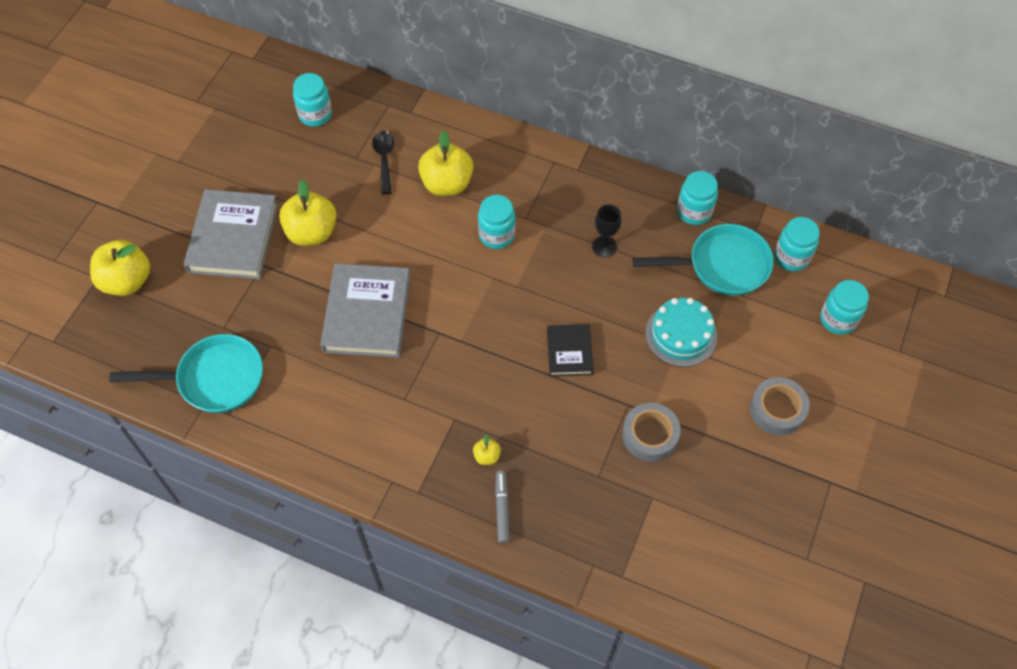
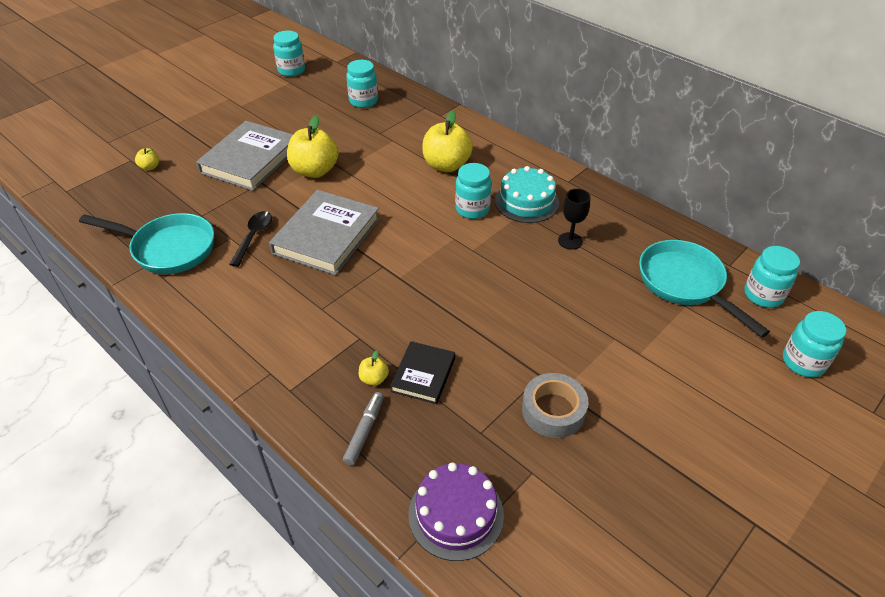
camera: 20 degrees right, 15 degrees down
yellow apple [90,240,150,296] -> yellow apple [135,148,159,171], size x0.45
black spoon [372,131,394,194] -> black spoon moved to [229,211,272,267]
black book [547,324,594,376] -> black book moved to [390,341,455,404]
turquoise pan [632,224,774,296] -> turquoise pan turned 135 degrees counterclockwise [639,240,770,338]
turquoise cake [645,298,717,367] -> turquoise cake moved to [495,166,559,223]
turquoise jar [677,171,718,225] -> turquoise jar moved to [273,31,305,77]
grey tape [750,377,810,435] -> none
none -> purple cake [408,462,504,561]

